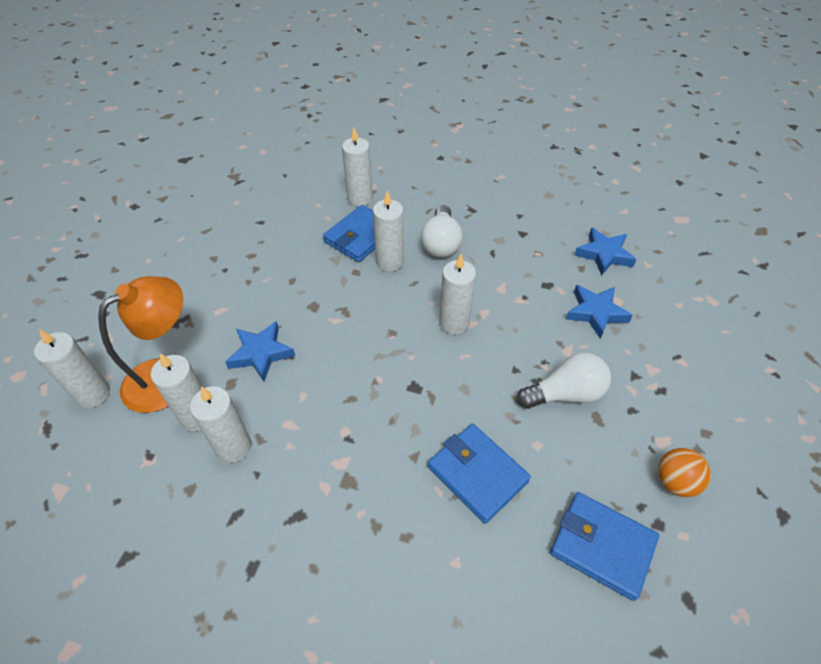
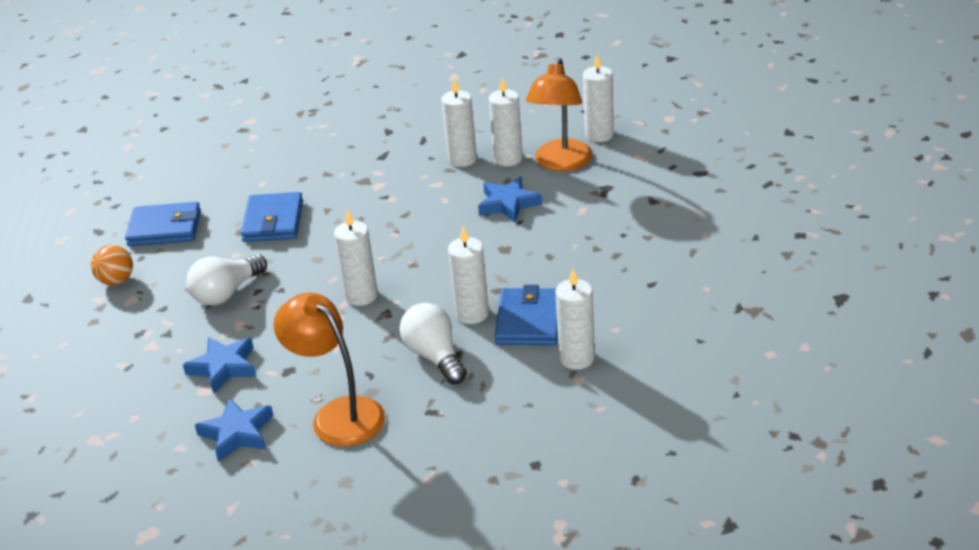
camera: 150 degrees right, 15 degrees down
blue wallet [428,424,531,524] -> blue wallet turned 75 degrees clockwise [241,192,303,242]
none -> orange lamp [273,292,385,447]

